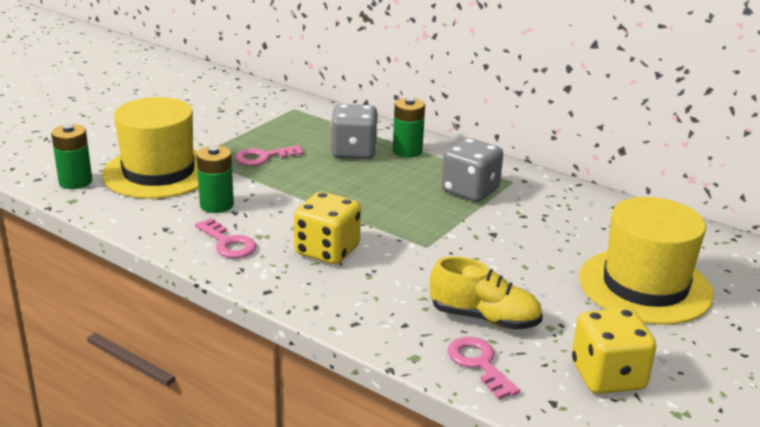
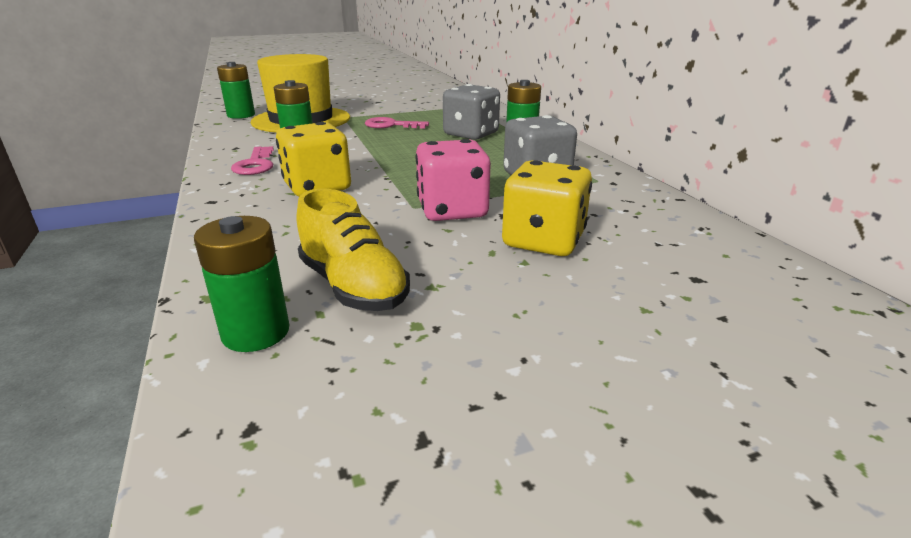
camera: 35 degrees right, 0 degrees up
pink key [448,337,520,399] -> green battery [194,216,289,352]
yellow dice [572,308,656,394] -> yellow dice moved to [502,160,592,256]
yellow hat [579,197,714,325] -> none
none -> pink dice [416,139,491,221]

